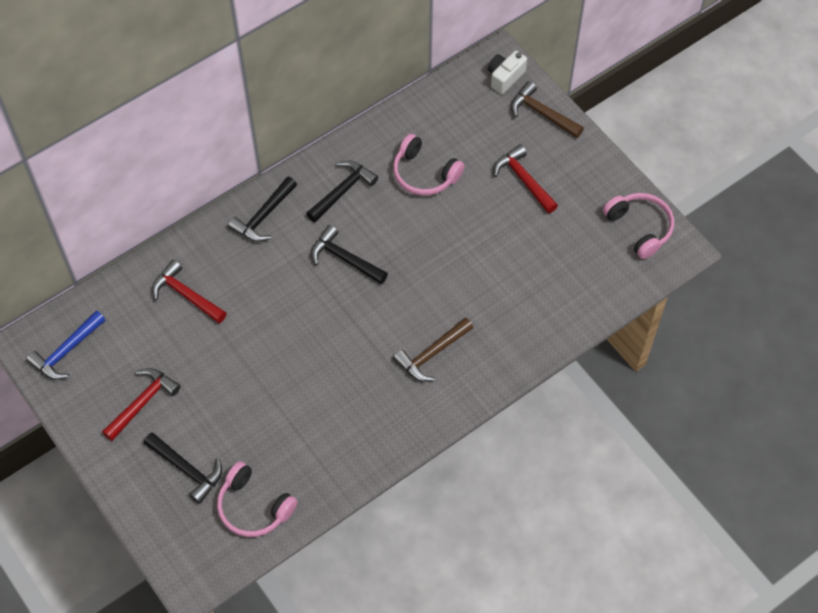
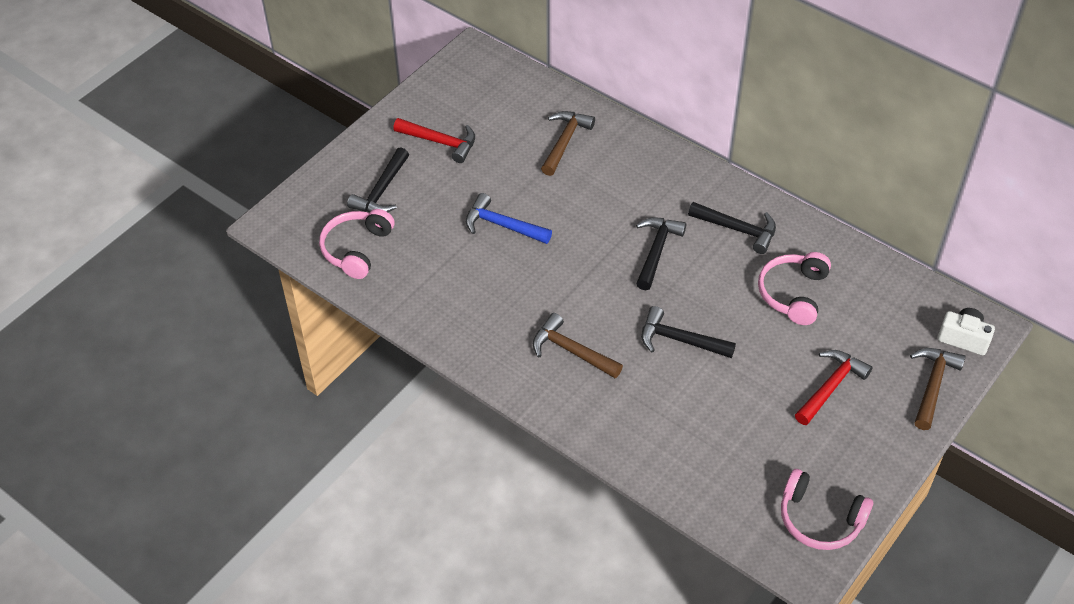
camera: 75 degrees right, 10 degrees down
blue hammer [26,311,106,380] -> blue hammer moved to [466,193,552,244]
red hammer [152,260,227,323] -> brown hammer [541,111,595,176]
black hammer [228,176,297,242] -> black hammer moved to [641,306,736,358]
pink headphones [603,193,674,259] -> pink headphones turned 75 degrees clockwise [781,469,873,550]

